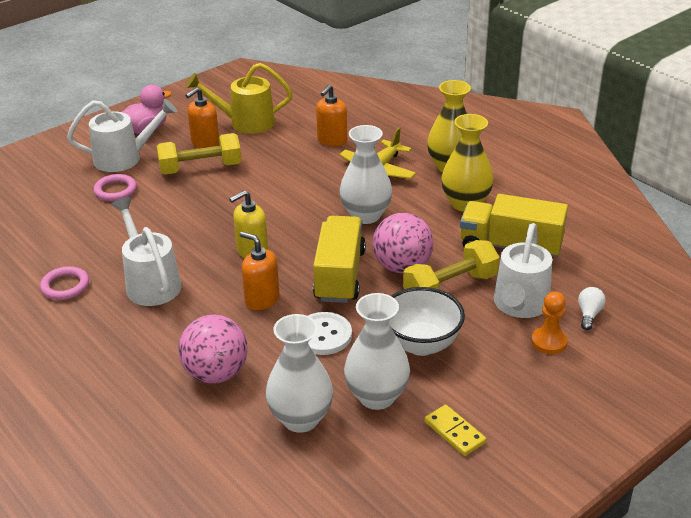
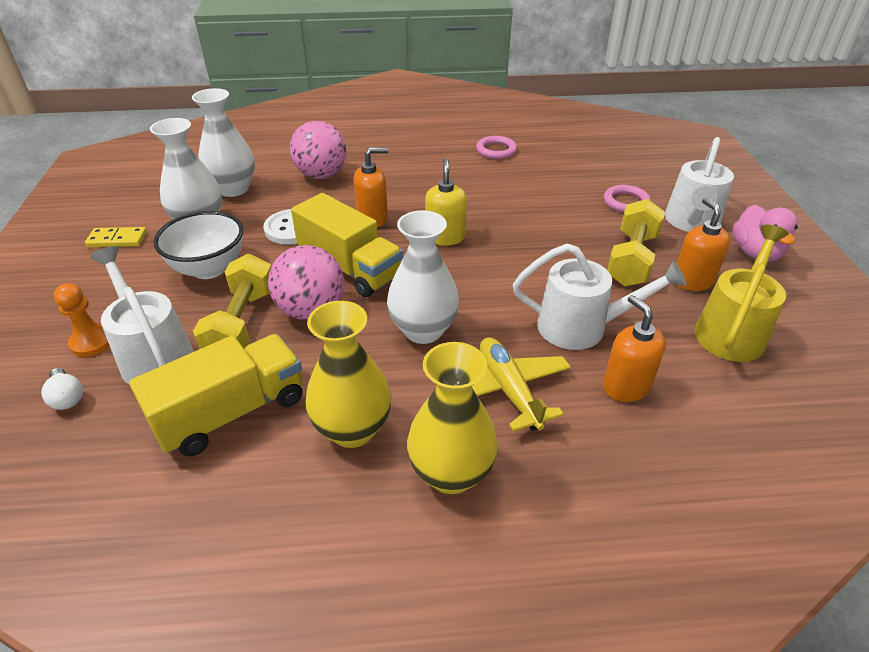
camera: 125 degrees right, 5 degrees up
white watering can [111,197,181,306] -> white watering can moved to [513,244,687,350]

